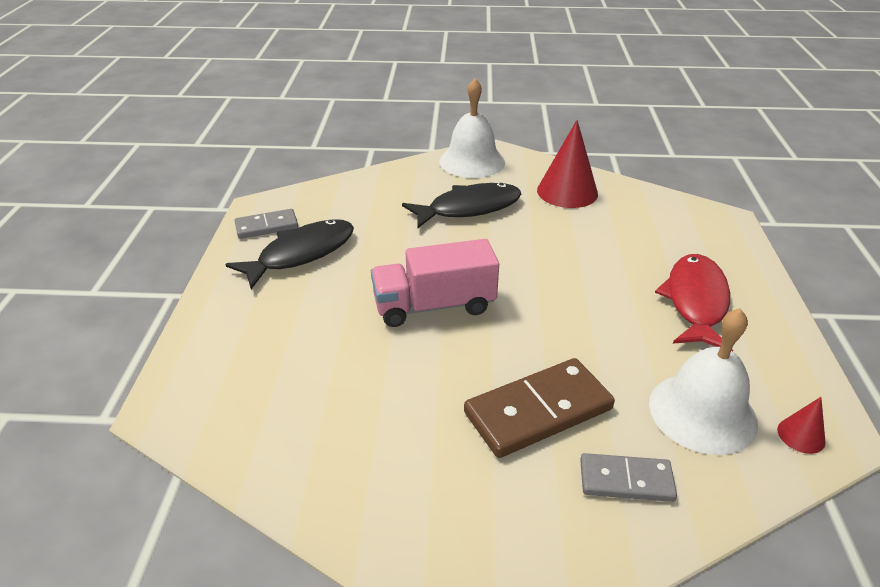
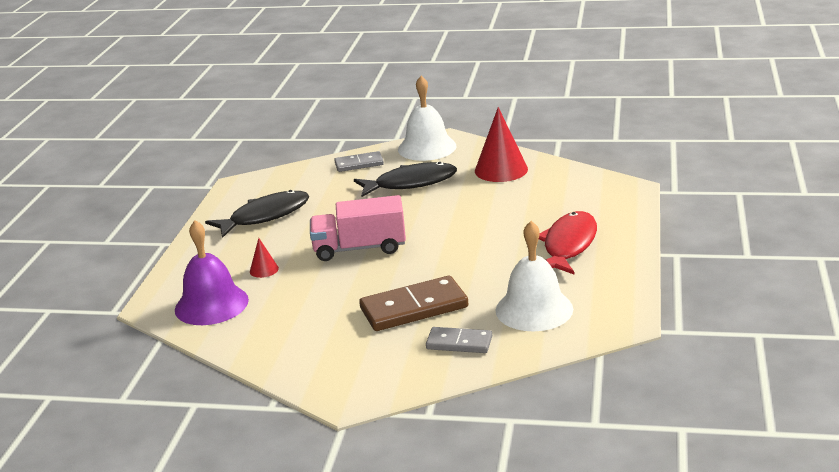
camera: 10 degrees right, 10 degrees down
grey domino [235,209,298,239] -> grey domino moved to [334,151,384,172]
red cone [777,397,826,454] -> red cone moved to [250,238,279,278]
none -> purple bell [175,220,249,325]

